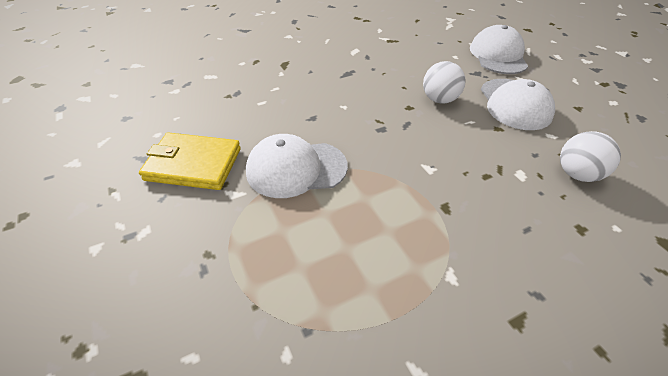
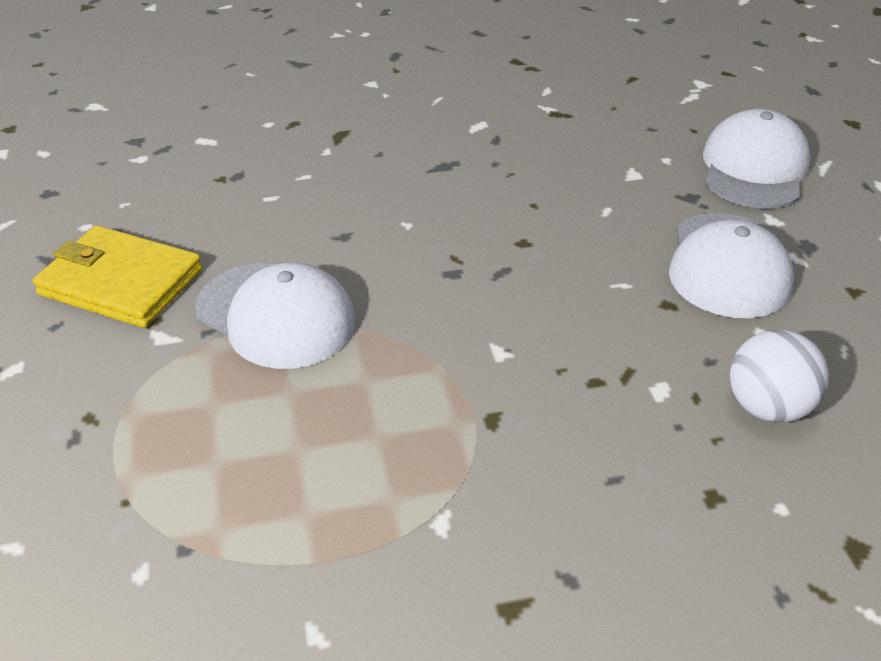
camera: 15 degrees right, 5 degrees down
white cap [246,134,348,198] -> white cap turned 150 degrees counterclockwise [195,262,356,369]
white ball [423,61,466,104] -> none

